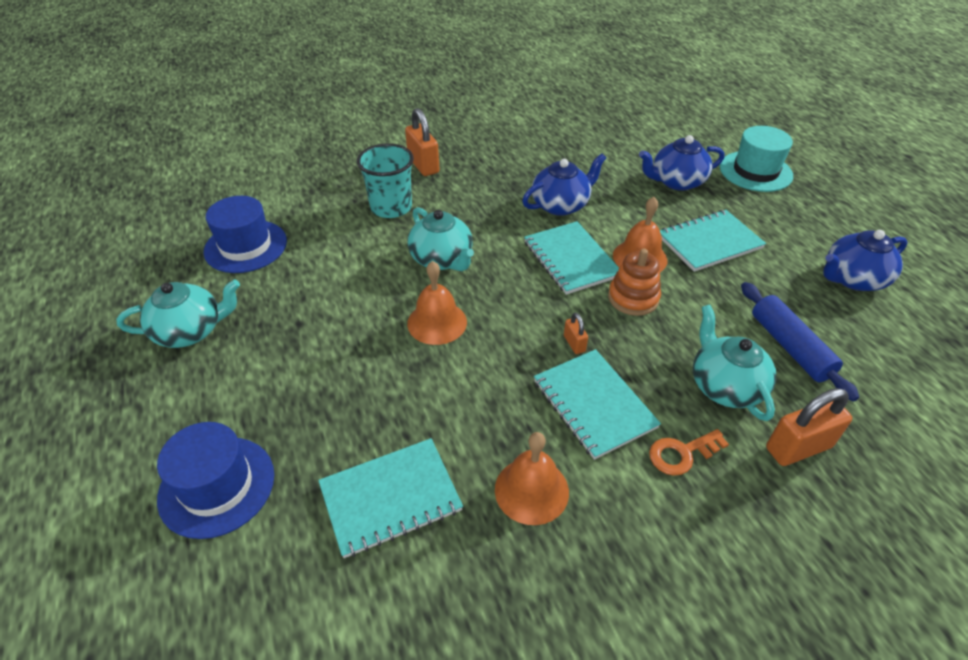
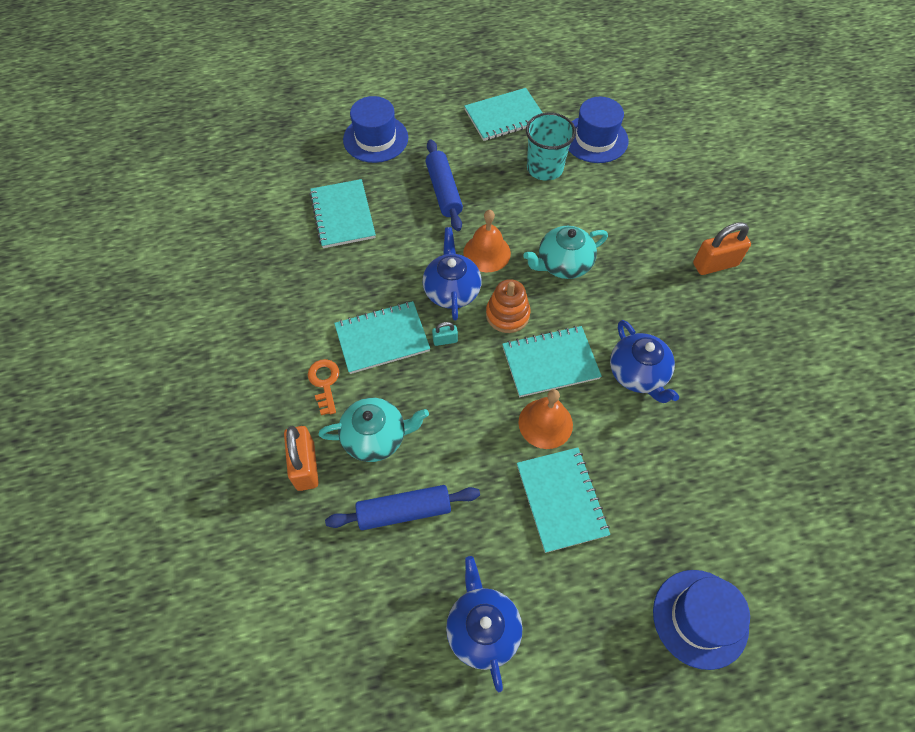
camera: 100 degrees right, 15 degrees up
turquoise teapot [116,279,240,348] -> turquoise notebook [464,88,542,141]
turquoise cup [357,143,414,218] -> turquoise cup moved to [526,112,576,181]
orange bell [495,432,569,525] -> none
orange padlock [564,312,588,354] -> turquoise padlock [432,322,458,346]
orange stacking toy [608,249,661,316] -> orange stacking toy moved to [486,279,530,333]
blue teapot [639,135,724,191] -> blue teapot moved to [423,227,482,320]
turquoise hat [720,126,793,192] -> blue hat [653,570,750,670]
none -> blue rolling pin [425,139,463,231]

